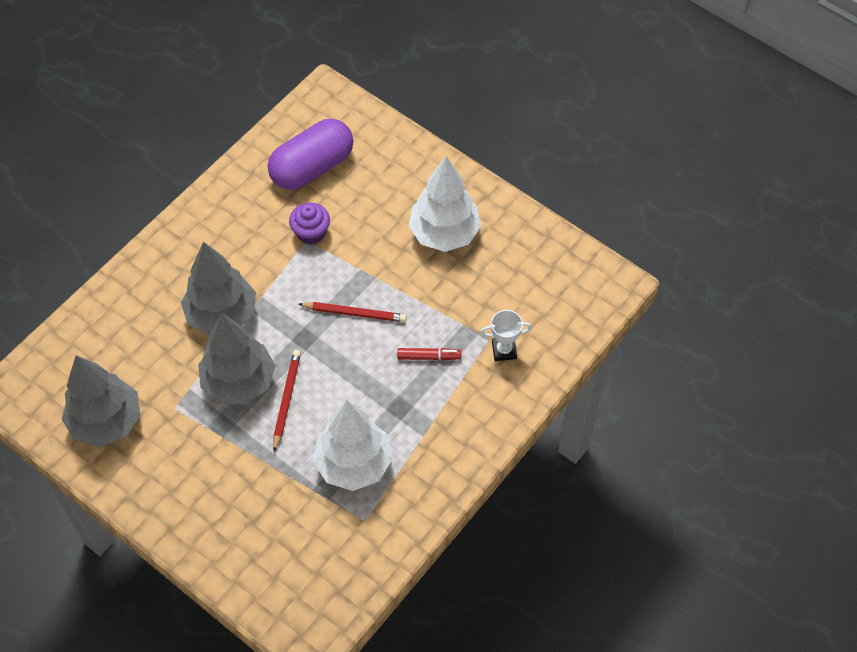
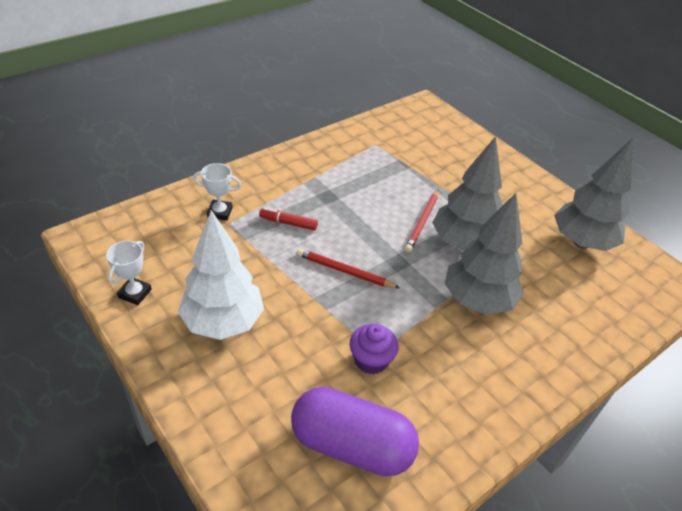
camera: 170 degrees left, 15 degrees down
purple capsule [268,119,353,190] -> purple capsule turned 45 degrees clockwise [291,387,419,477]
white tree [313,400,393,491] -> none
none -> white trophy [106,241,152,305]

